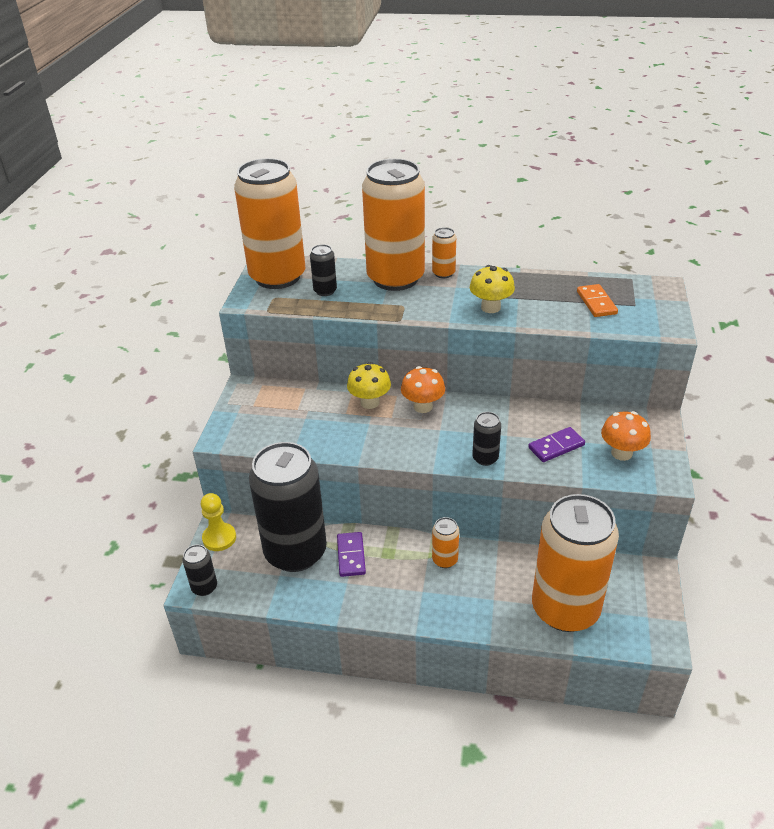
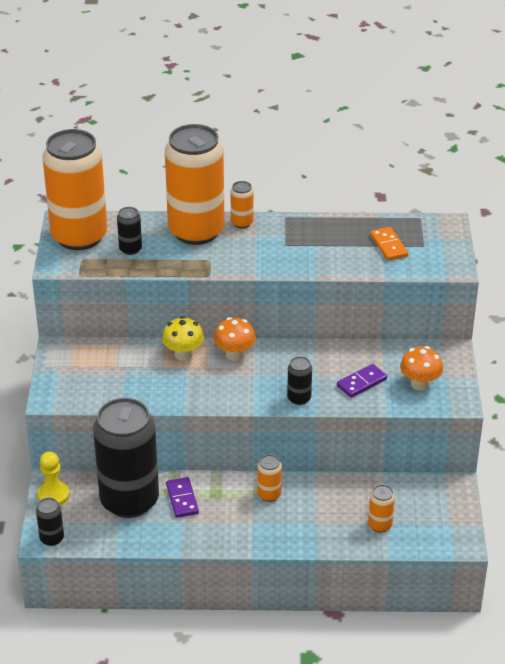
camera: 10 degrees left, 0 degrees up
yellow mushroom [470,265,515,313] -> none
orange can [532,494,619,632] -> orange can [368,484,395,533], size x0.40

